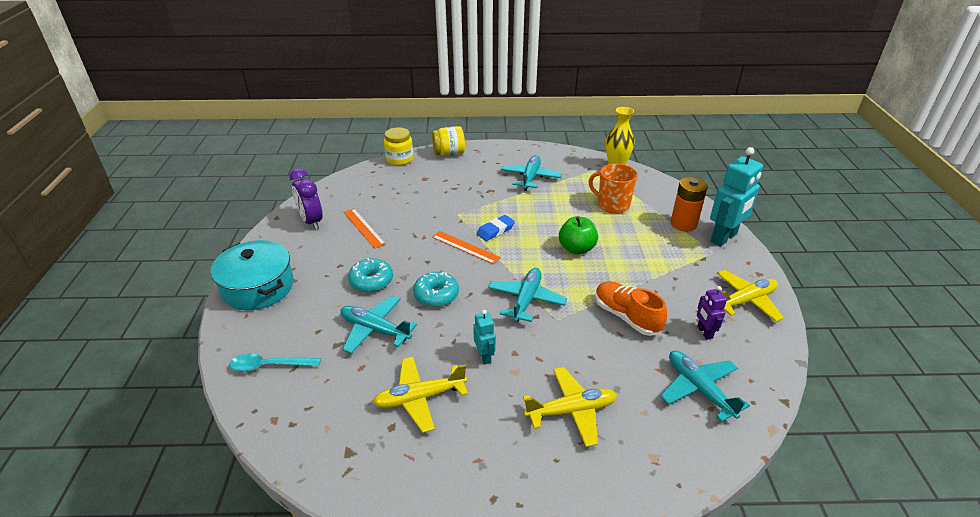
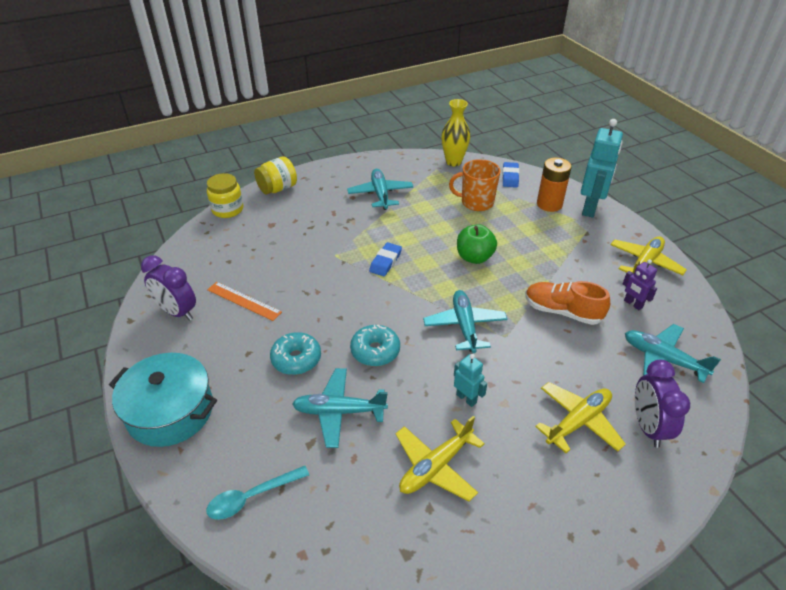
camera: 25 degrees left, 5 degrees up
orange ruler [432,231,501,264] -> none
none -> blue eraser [502,162,519,188]
none -> purple clock [635,360,690,448]

